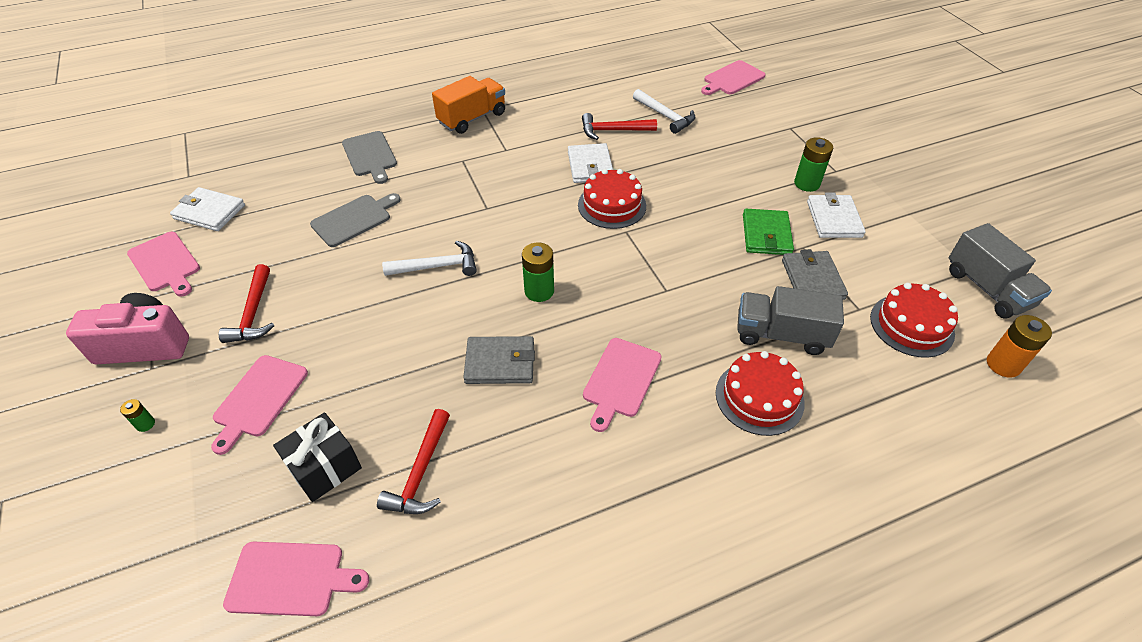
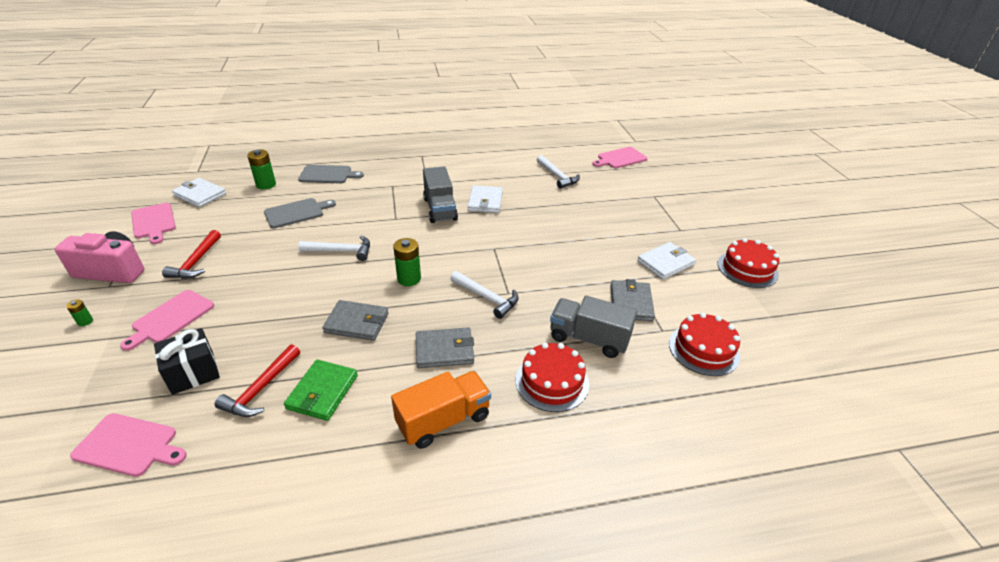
camera: 10 degrees right, 10 degrees down
grey cutting board [342,131,397,184] -> grey cutting board turned 75 degrees counterclockwise [298,165,364,183]
orange truck [432,76,505,134] -> orange truck moved to [391,371,491,449]
red cake [578,169,646,229] -> red cake moved to [718,238,779,288]
red hammer [582,113,657,140] -> none
pink cutting board [583,338,662,432] -> grey wallet [416,327,474,368]
green wallet [743,209,794,255] -> green wallet moved to [284,360,358,421]
green battery [794,137,833,192] -> green battery moved to [247,150,276,190]
white wallet [807,193,866,238] -> white wallet turned 45 degrees clockwise [637,242,696,280]
grey truck [949,223,1052,319] -> grey truck moved to [423,166,458,223]
orange battery [987,315,1052,378] -> none
none -> white hammer [450,271,519,319]

